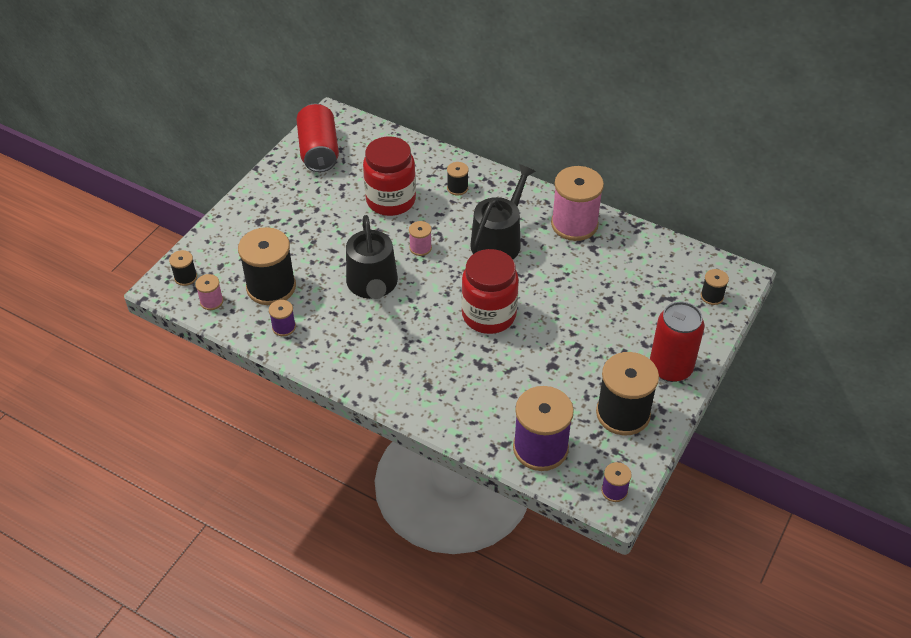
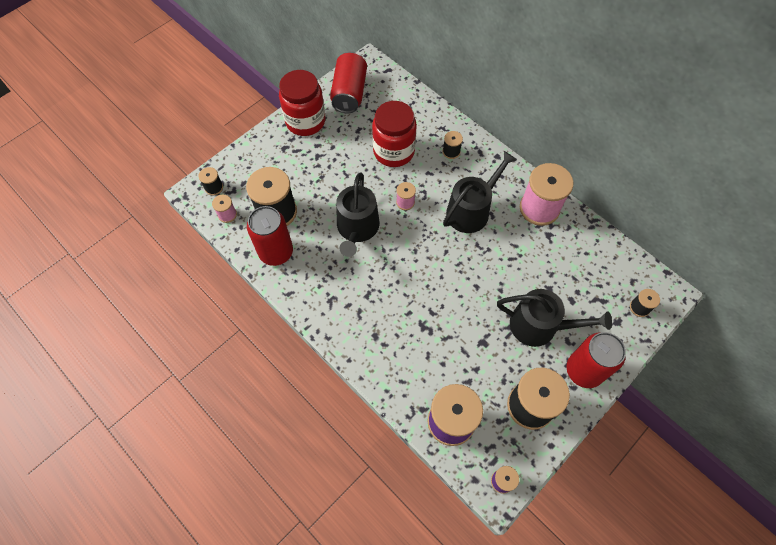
camera: 15 degrees right, 15 degrees up
purple spool [269,300,296,336] -> red can [247,206,293,266]
red jar [461,249,519,334] -> red jar moved to [279,70,326,136]
none -> black watering can [497,289,612,347]

